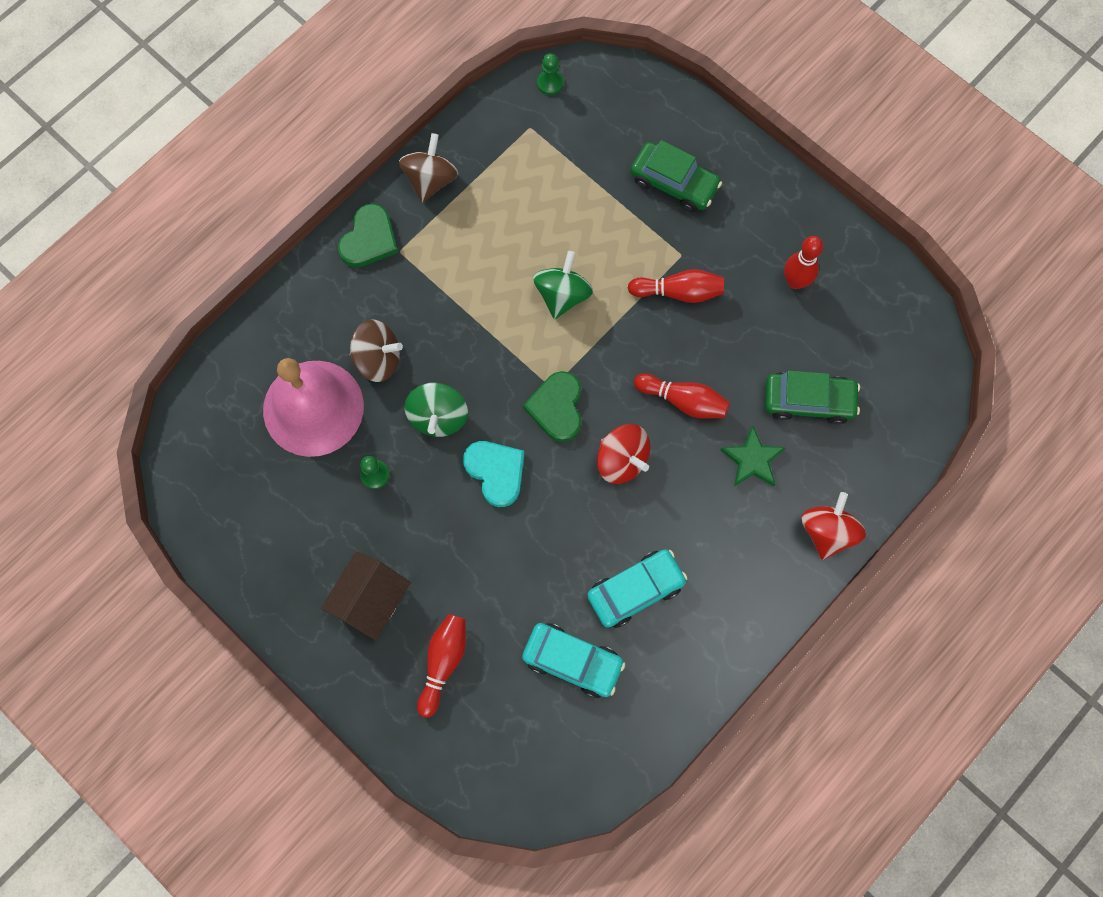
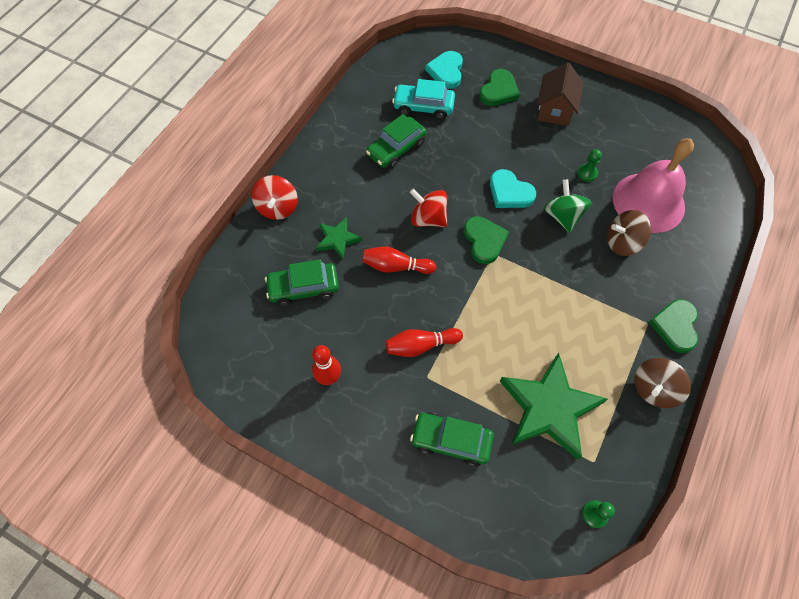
camera: 165 degrees right, 10 degrees down
brown spinning top [399,133,458,203] -> brown spinning top turned 45 degrees clockwise [634,358,691,408]
red bowling pin [417,614,466,718] -> green heart [479,69,520,106]
green spinning top [533,251,593,319] -> none
turquoise car [587,549,688,628] -> green car [366,114,427,169]
none -> turquoise heart [425,51,463,89]
none -> green star [500,353,608,460]

